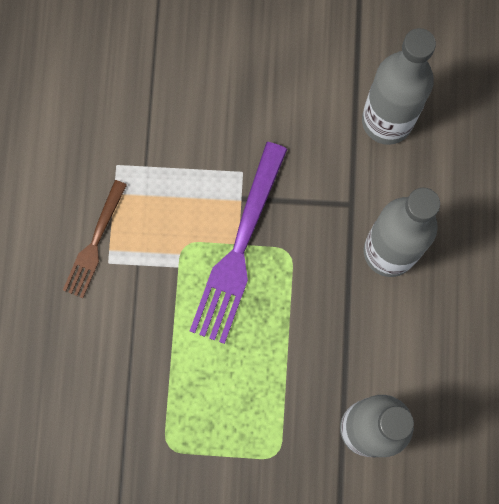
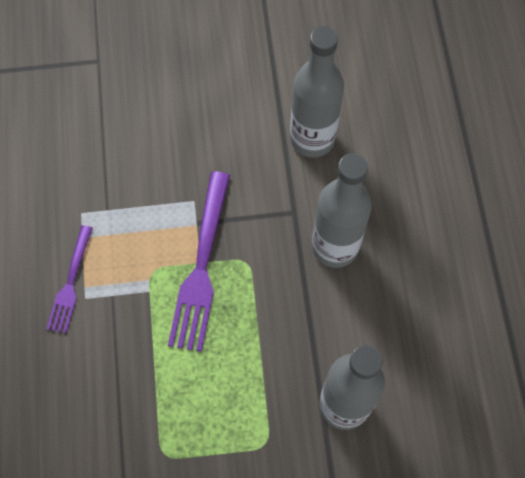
camera: 10 degrees left, 10 degrees down
brown fork [63,180,127,298] -> purple fork [46,225,93,333]

